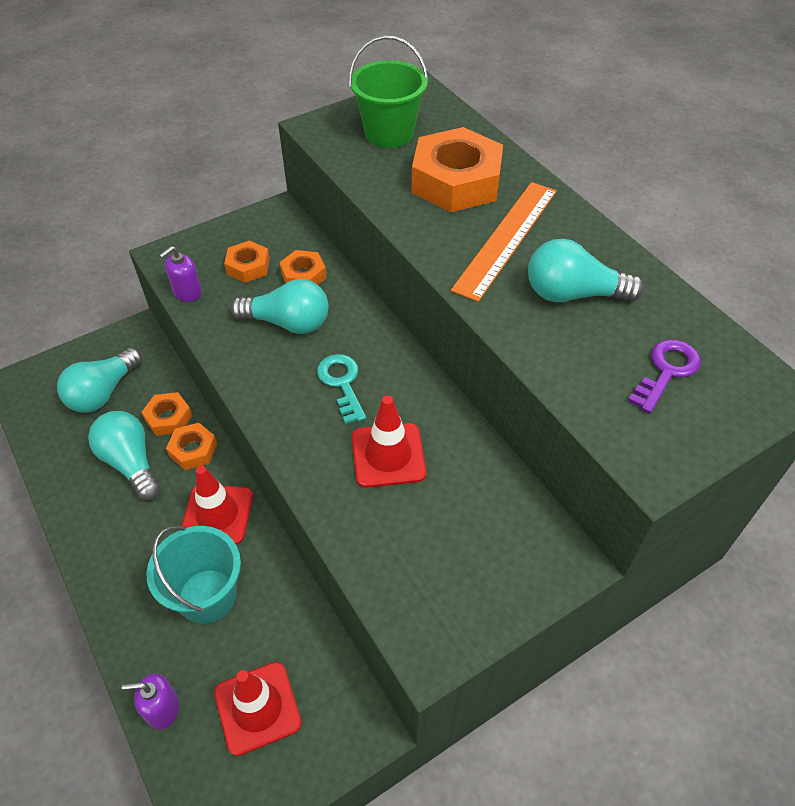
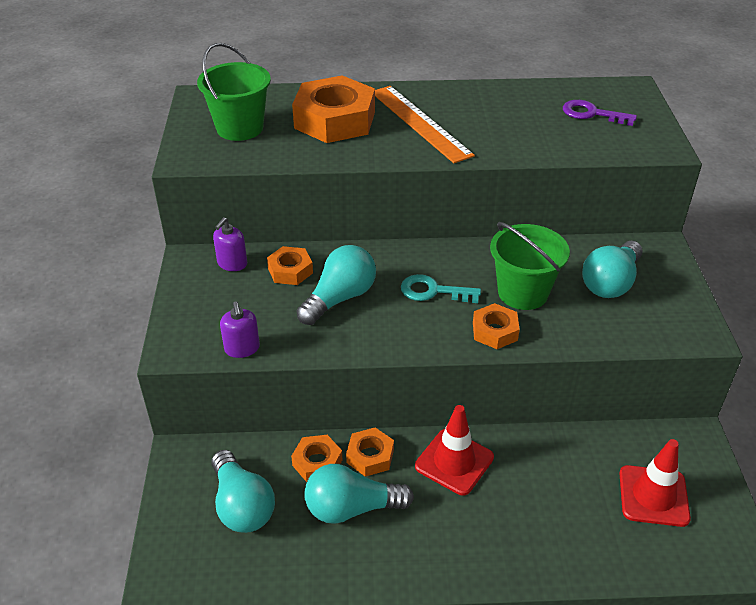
camera: 60 degrees left, 10 degrees down
purple soap dispenser [122,673,179,730] -> purple soap dispenser moved to [213,217,247,271]
turquoise bucket [146,525,241,624] -> none
orange nut [224,240,270,283] -> orange nut moved to [473,303,520,349]
red traffic cone [352,396,426,488] -> green bucket [490,222,570,310]
turquoise light bulb [528,239,644,302] -> turquoise light bulb moved to [582,241,643,298]
purple key [628,340,701,413] -> purple key turned 45 degrees counterclockwise [563,100,637,126]

